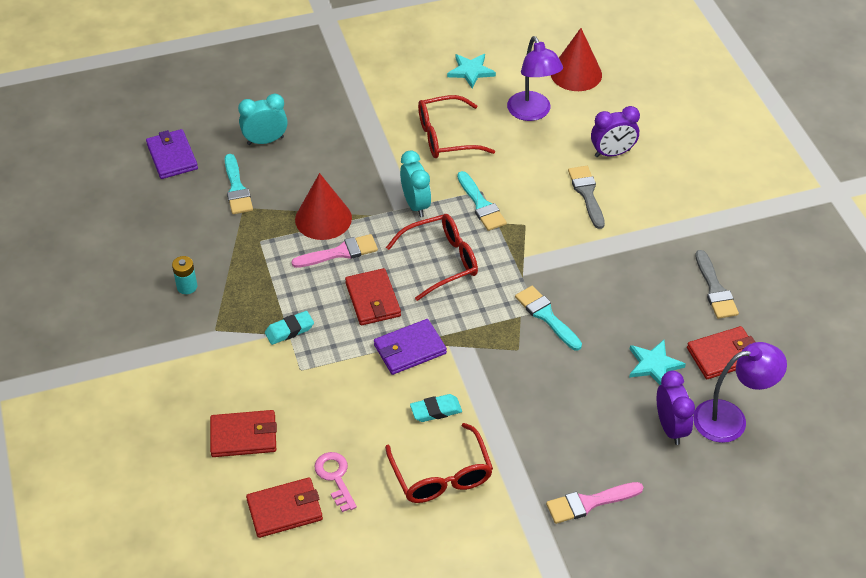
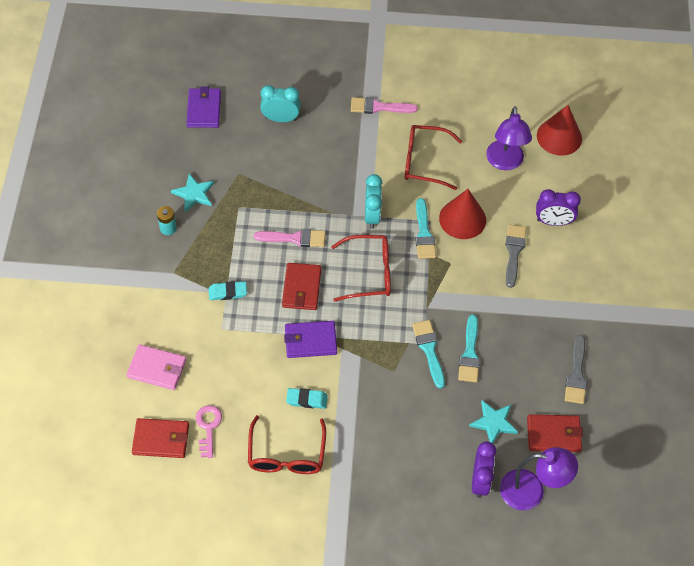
camera: 20 degrees right, 10 degrees up
red wallet [210,410,277,457] -> pink wallet [126,344,187,390]
turquoise brush [225,154,253,214] -> turquoise brush moved to [458,315,480,382]
red cone [295,173,352,240] -> red cone moved to [439,189,486,239]
turquoise star [447,54,496,88] -> turquoise star moved to [171,174,214,212]
pink brush [546,482,643,524] -> pink brush moved to [351,97,418,114]

